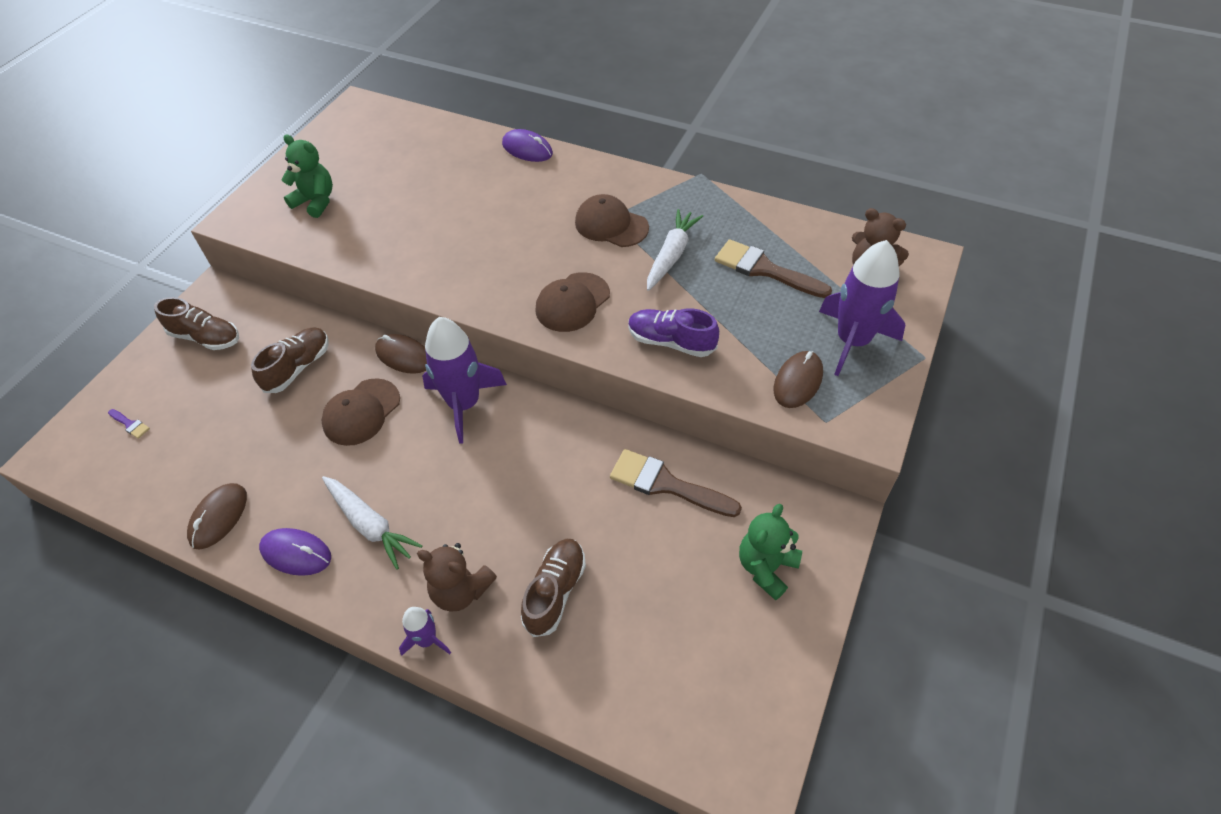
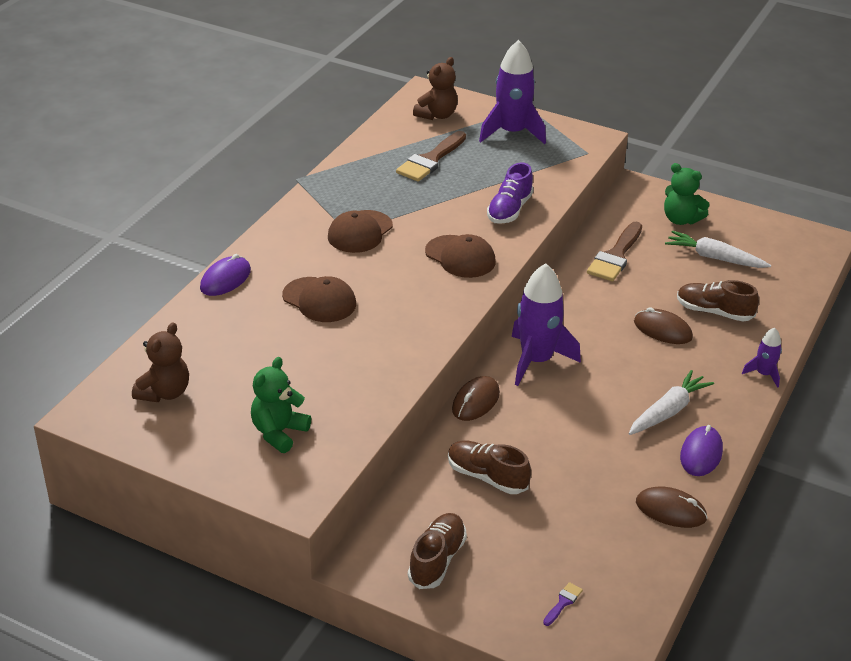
camera: 90 degrees left, 15 degrees down
brown cap [321,378,400,446] -> brown cap moved to [282,276,356,322]
brown teddy bear [417,543,497,611] -> brown teddy bear moved to [132,322,189,402]
white carrot [647,209,703,291] -> white carrot moved to [665,231,771,268]
brown mouse [774,351,823,408] -> brown mouse moved to [634,307,693,344]

